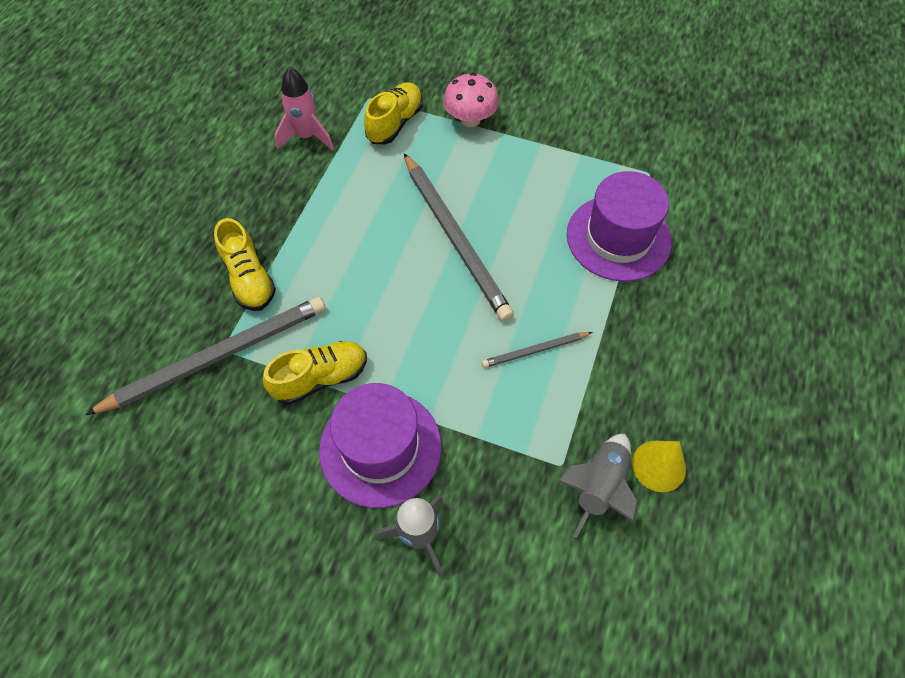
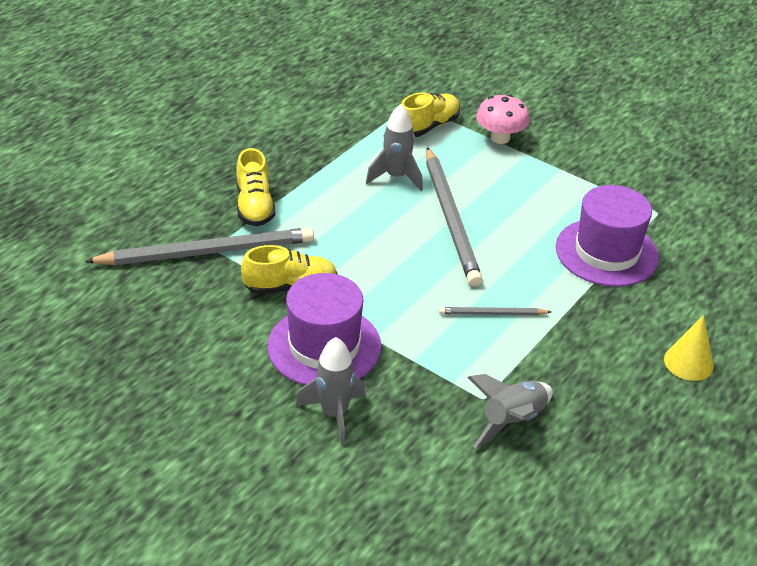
camera: 15 degrees right, 20 degrees down
pink rocket [275,67,334,150] -> none
yellow cone [632,441,686,492] -> yellow cone moved to [664,315,714,381]
none -> grey rocket [366,104,423,191]

